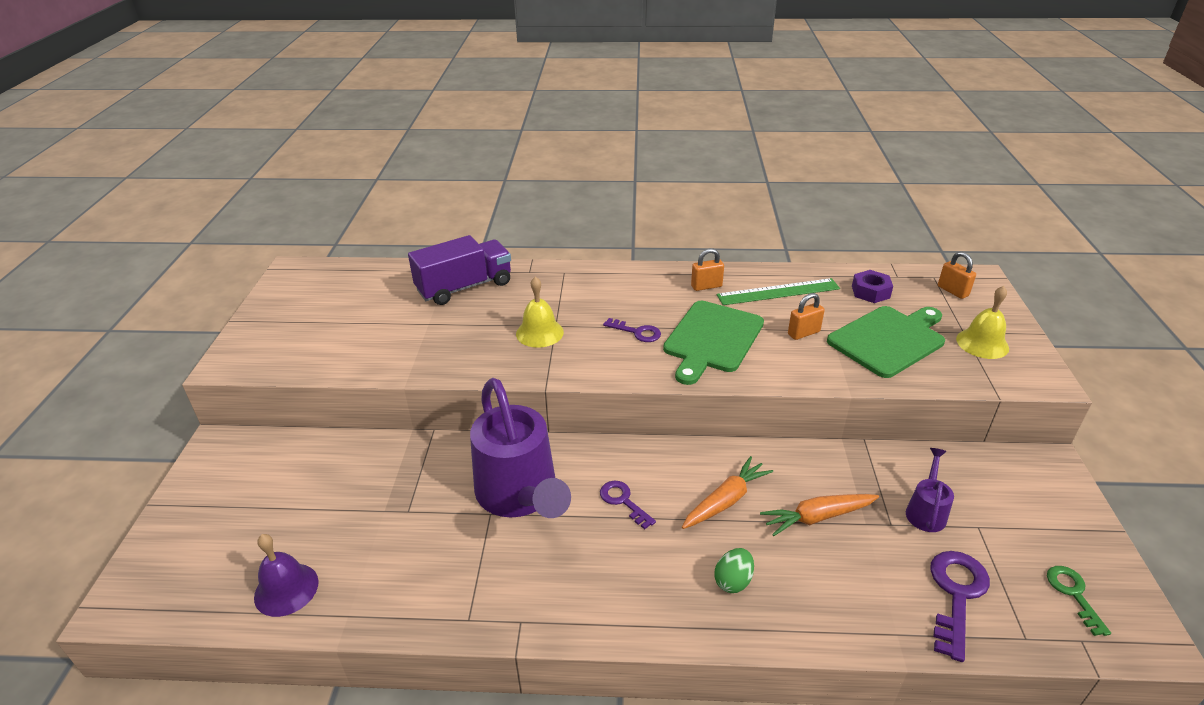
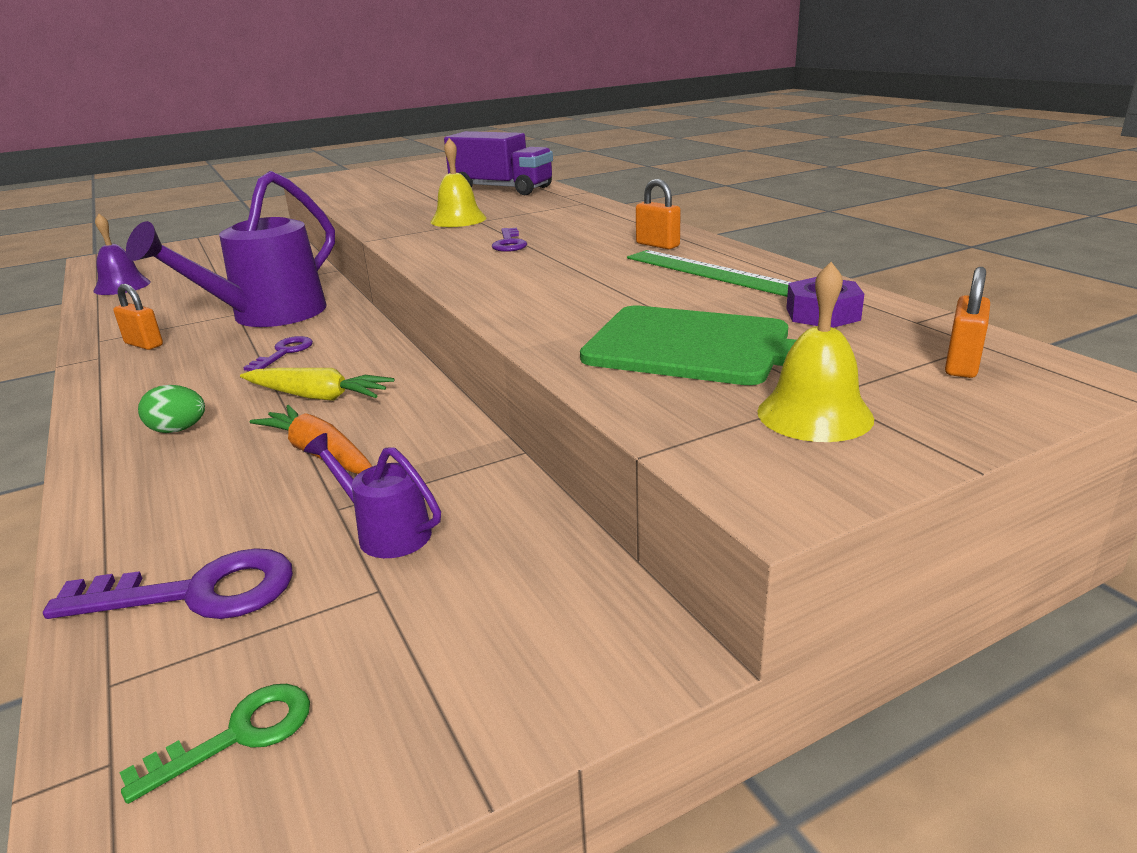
camera: 60 degrees right, 10 degrees down
green cutting board [663,301,764,385] -> none
orange carrot [682,456,773,529] -> yellow carrot [240,368,394,401]
orange padlock [788,293,825,340] -> orange padlock moved to [113,284,163,350]
purple watering can [906,448,954,532] -> purple watering can turned 135 degrees counterclockwise [304,433,441,558]

